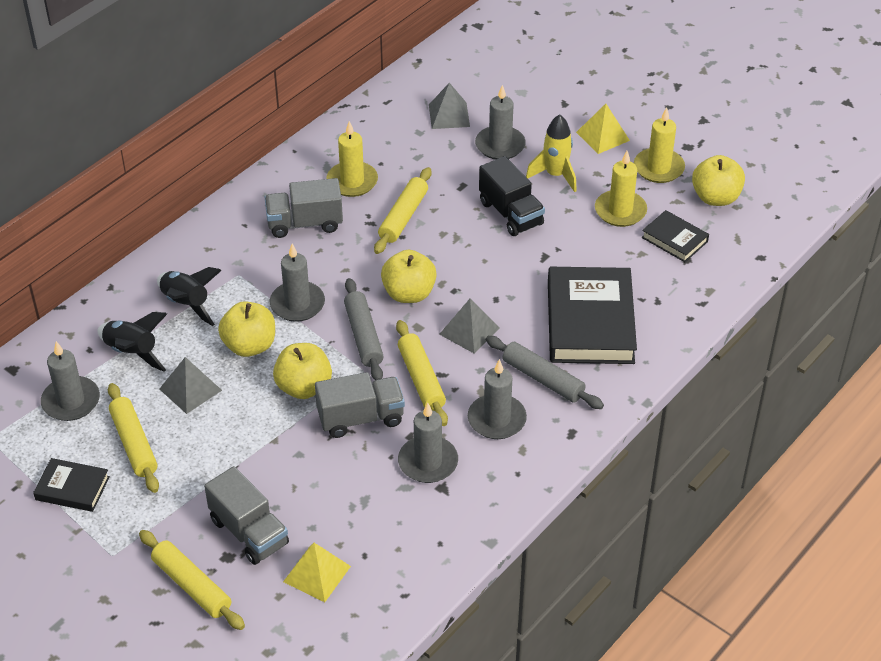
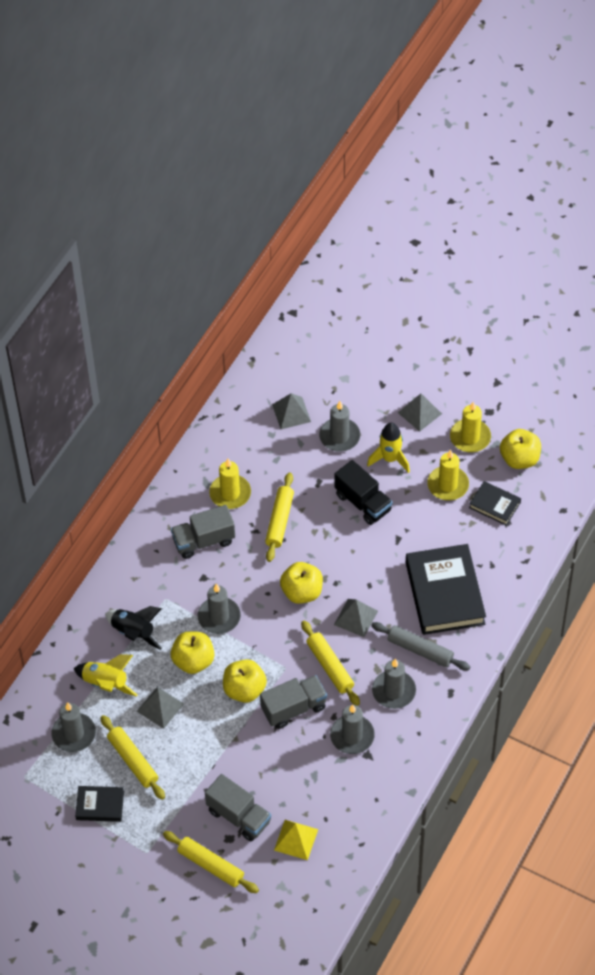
camera: 10 degrees left, 10 degrees up
black rocket [98,312,167,372] -> yellow rocket [74,654,137,697]
grey rolling pin [344,278,384,380] -> none
yellow pyramid [576,104,630,154] -> grey pyramid [398,394,442,432]

